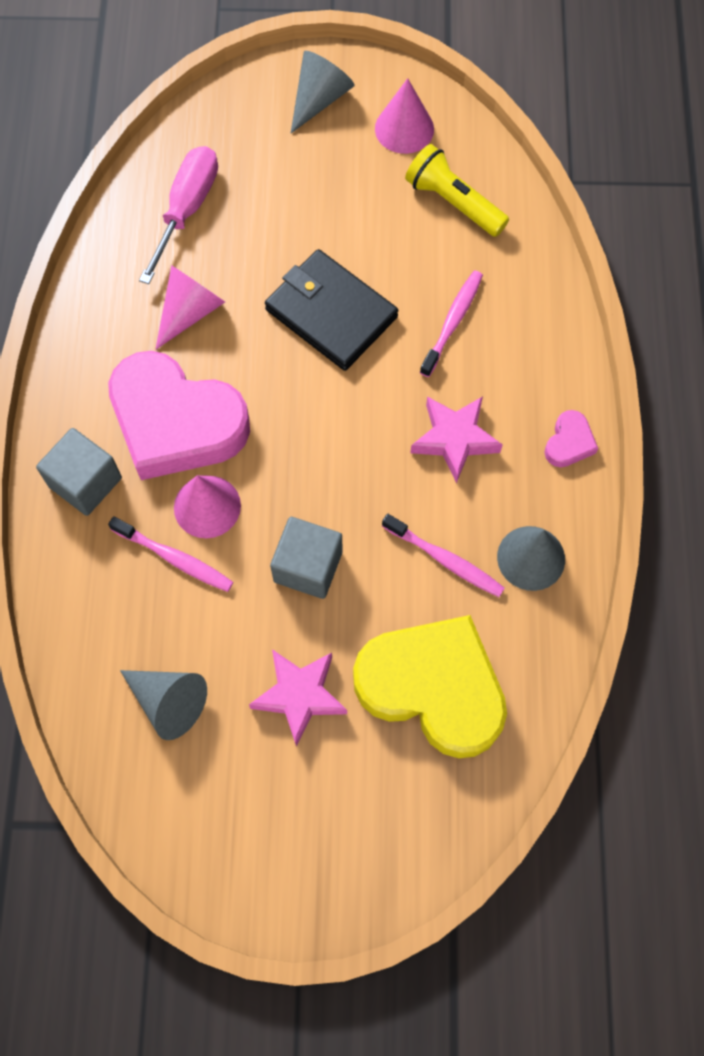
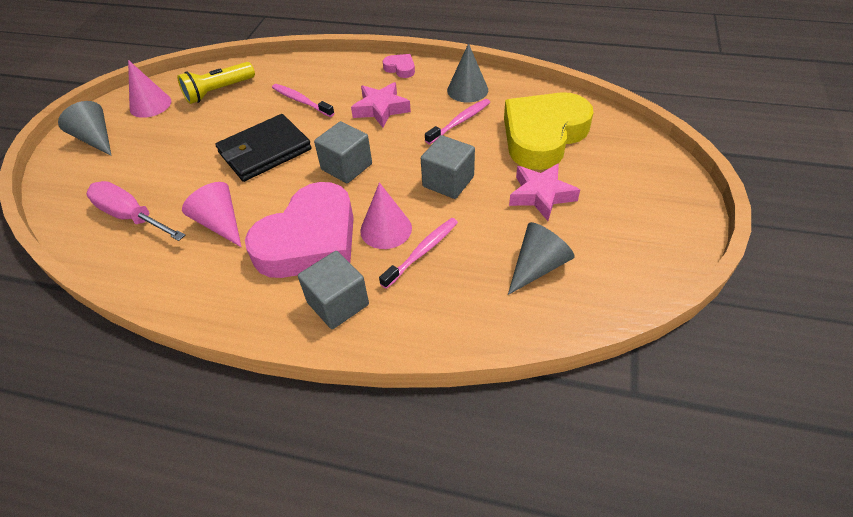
camera: 75 degrees left, 20 degrees down
none -> grey cube [314,121,372,183]

